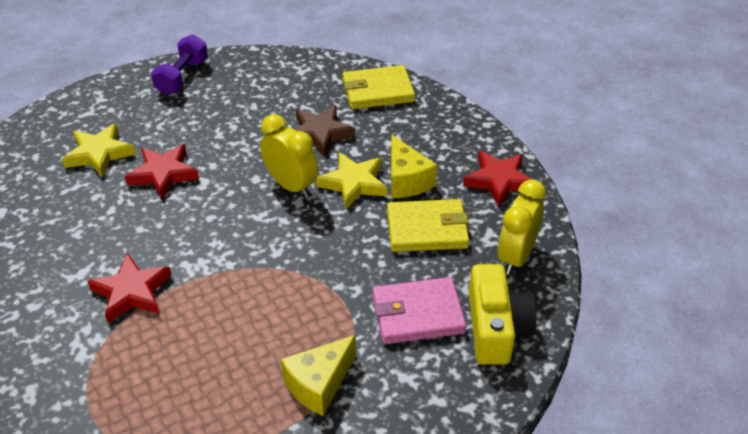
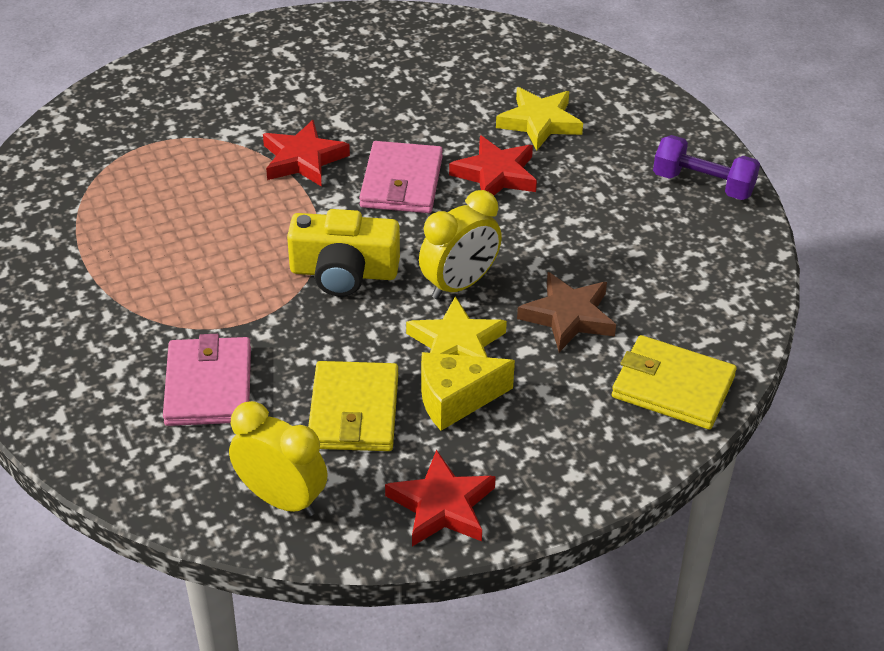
camera: 95 degrees right, 0 degrees up
yellow cheese [281,335,356,416] -> none
yellow wallet [342,65,415,109] -> yellow wallet turned 60 degrees counterclockwise [612,335,737,429]
yellow camera [469,264,537,365] -> yellow camera moved to [287,209,400,297]
none -> pink wallet [359,141,443,213]

